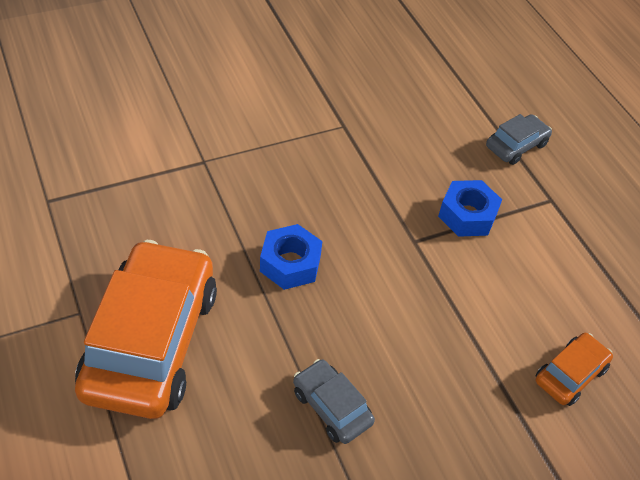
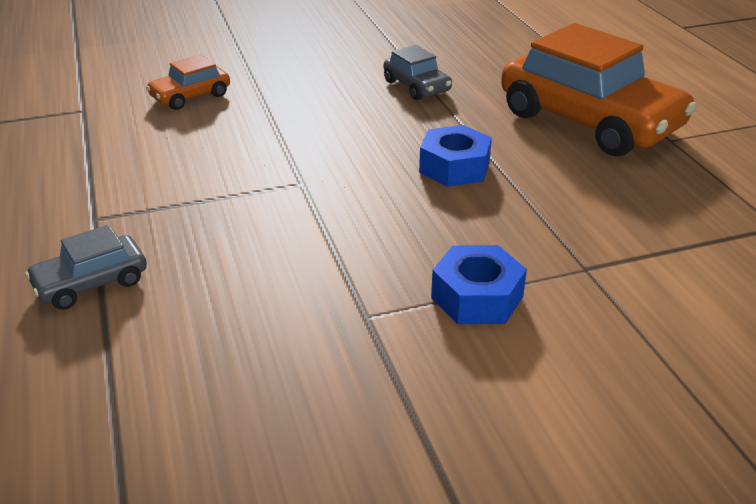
camera: 170 degrees left, 15 degrees down
orange car [75,240,217,419] -> orange car turned 60 degrees counterclockwise [501,23,697,157]
blue nut [438,180,502,237] -> blue nut moved to [431,245,527,324]

